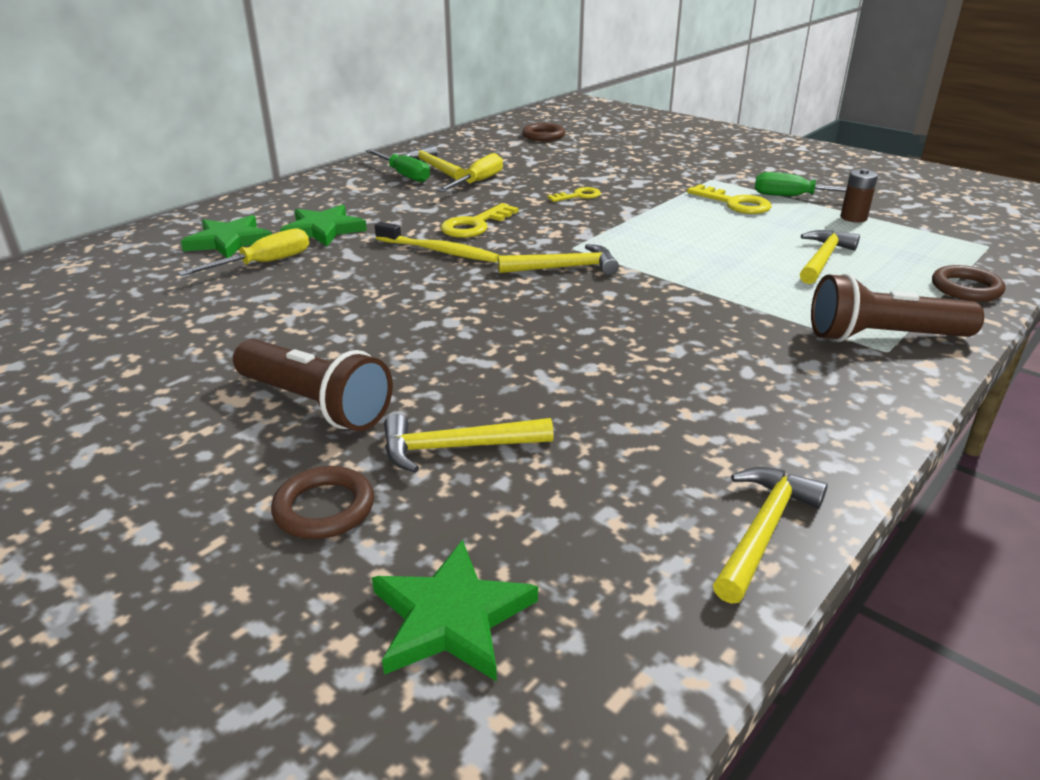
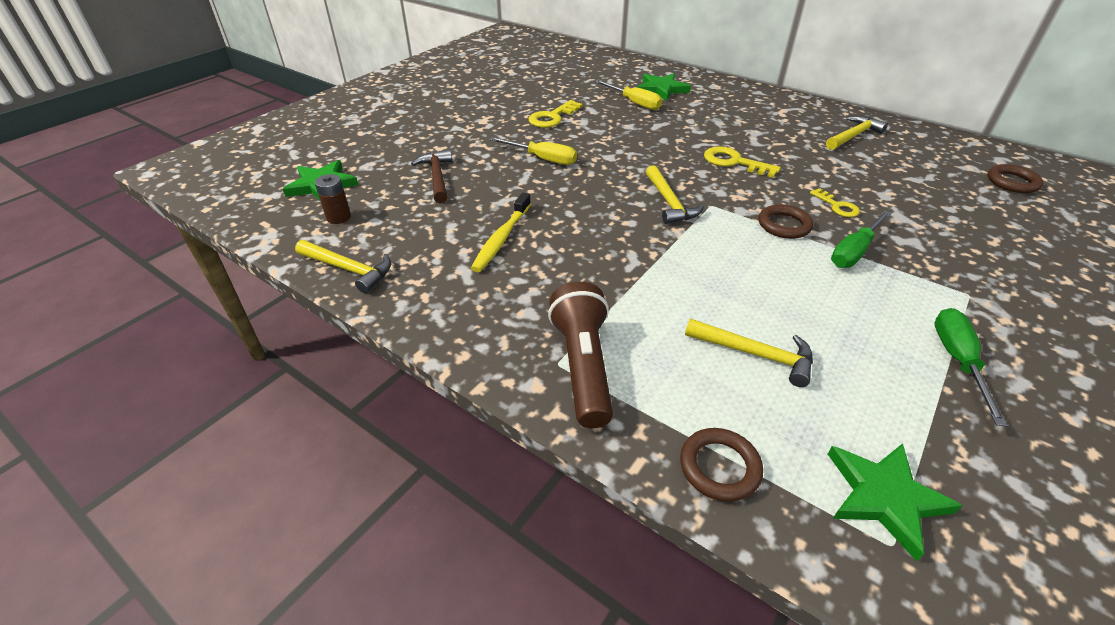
camera: 85 degrees right, 10 degrees up
brown flashlight [233,339,393,431] -> none
brown ring [271,466,374,539] -> brown ring moved to [758,204,813,239]
green star [280,204,367,246] -> green star moved to [828,443,962,561]
green screwdriver [366,149,430,182] -> green screwdriver moved to [831,210,891,268]
yellow toothbrush [375,222,499,262] -> yellow toothbrush moved to [471,193,531,272]
yellow hammer [384,414,554,473] -> brown hammer [411,149,452,204]
yellow screwdriver [437,153,503,192] -> yellow screwdriver moved to [489,137,577,165]
yellow key [687,184,772,214] -> yellow key moved to [529,100,583,128]
brown battery [841,169,878,222] -> brown battery moved to [315,174,351,224]

